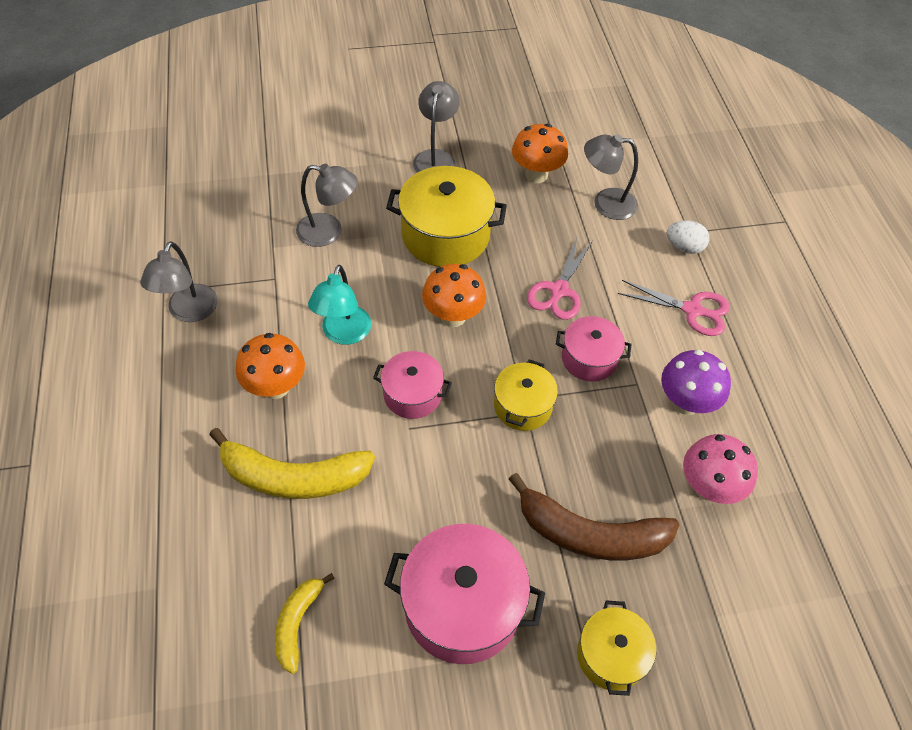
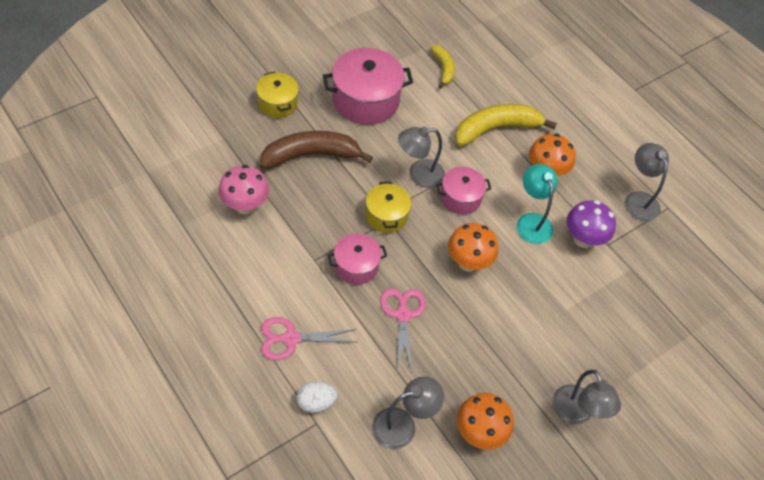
camera: 150 degrees right, 0 degrees up
grey lamp [296,164,358,247] -> grey lamp moved to [398,127,445,188]
yellow pot [386,166,507,267] -> none
purple mushroom [661,350,731,415] -> purple mushroom moved to [567,200,616,248]

